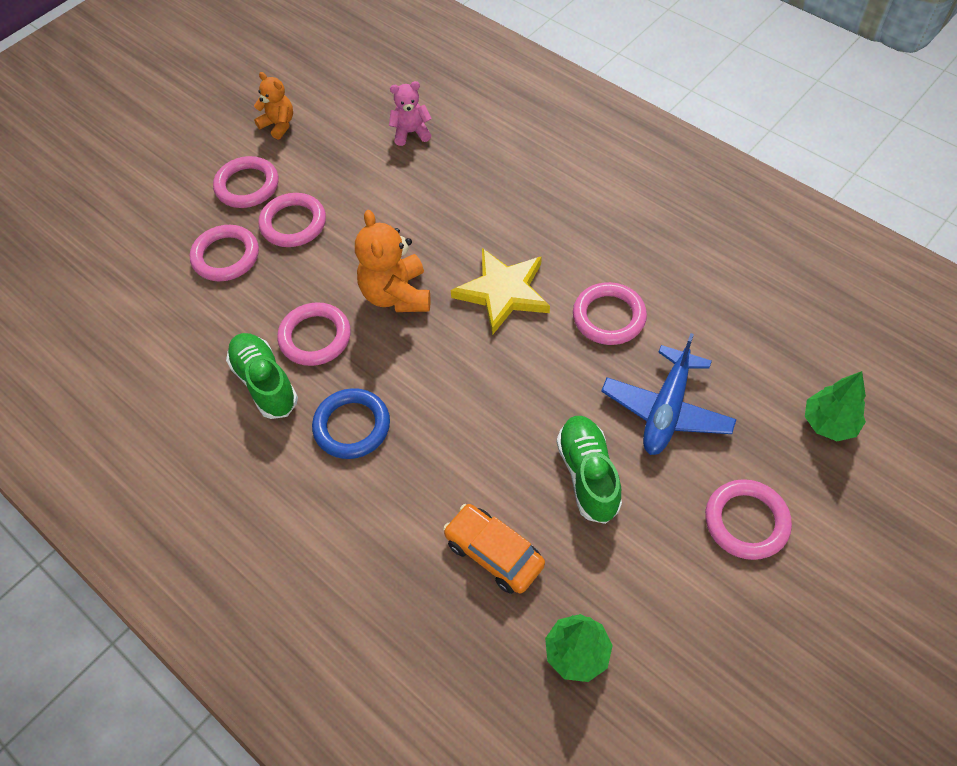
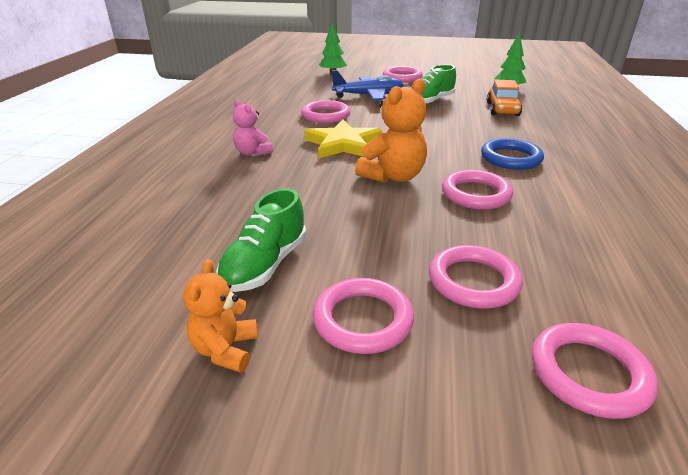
camera: 125 degrees left, 25 degrees down
green shoe [226,333,298,419] -> green shoe moved to [216,188,307,292]
pink ring [258,193,326,247] -> pink ring moved to [532,323,658,419]
pink teddy bear [389,81,432,146] -> pink teddy bear moved to [233,99,273,156]

